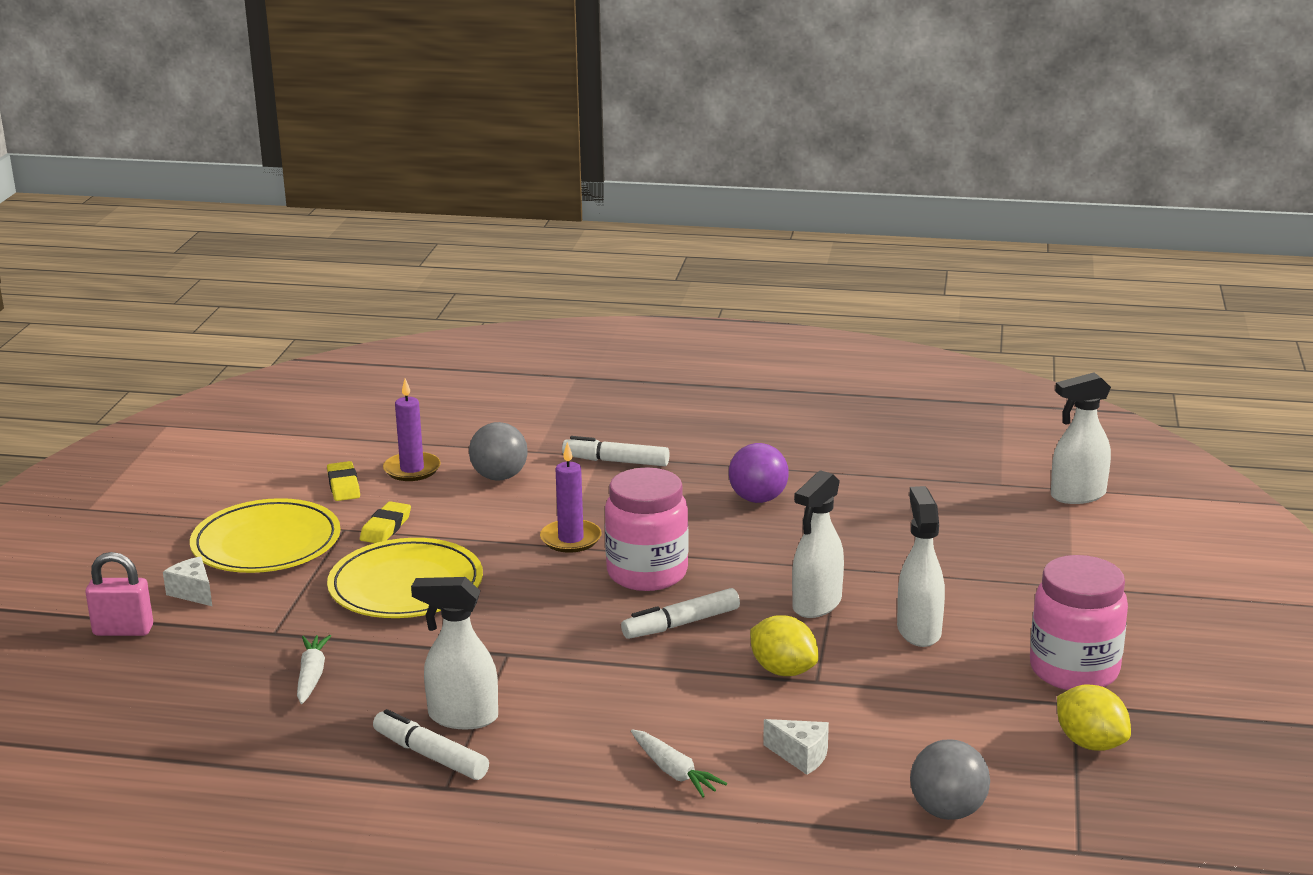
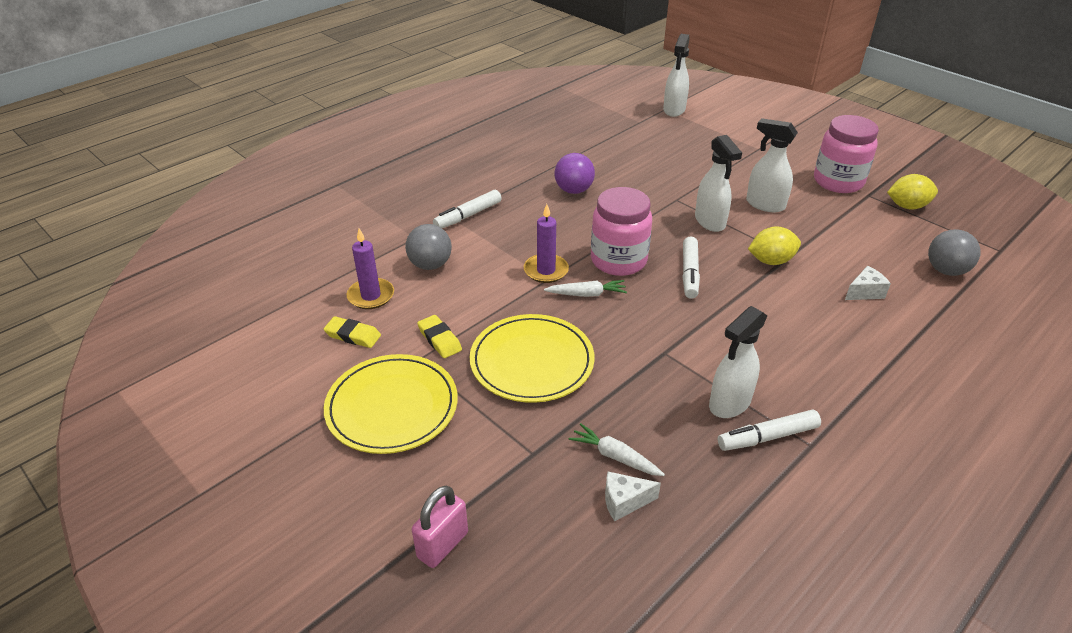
camera: 55 degrees left, 15 degrees up
white cheese [163,556,212,606] -> white cheese moved to [605,472,661,521]
white carrot [631,729,727,797] -> white carrot moved to [544,280,627,297]

